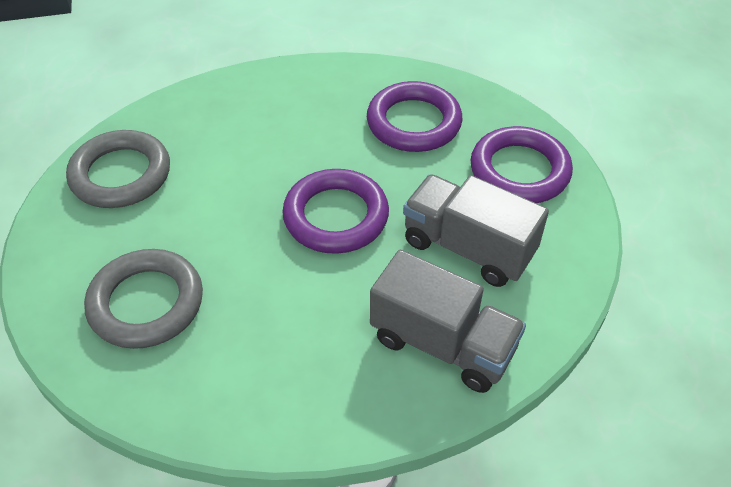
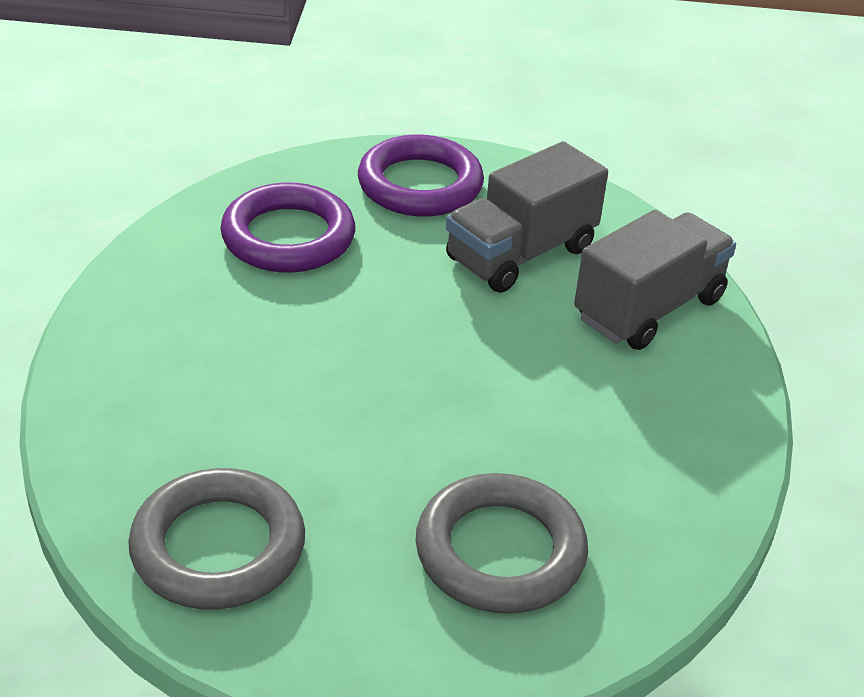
camera: 75 degrees left, 10 degrees down
purple ring [282,169,389,254] -> none

